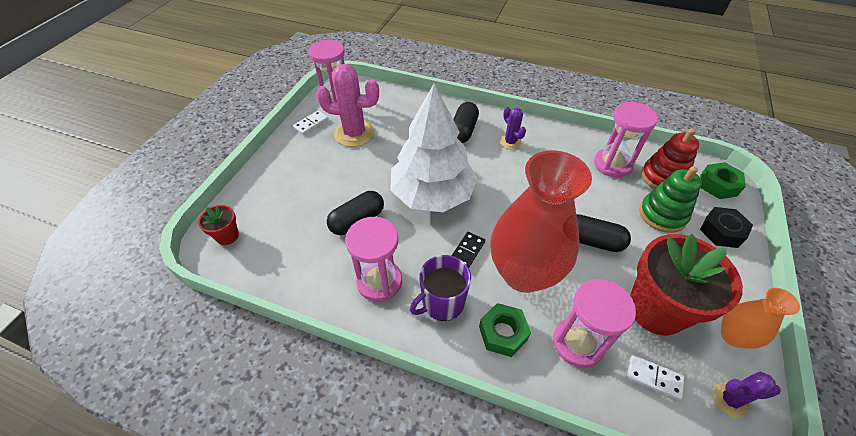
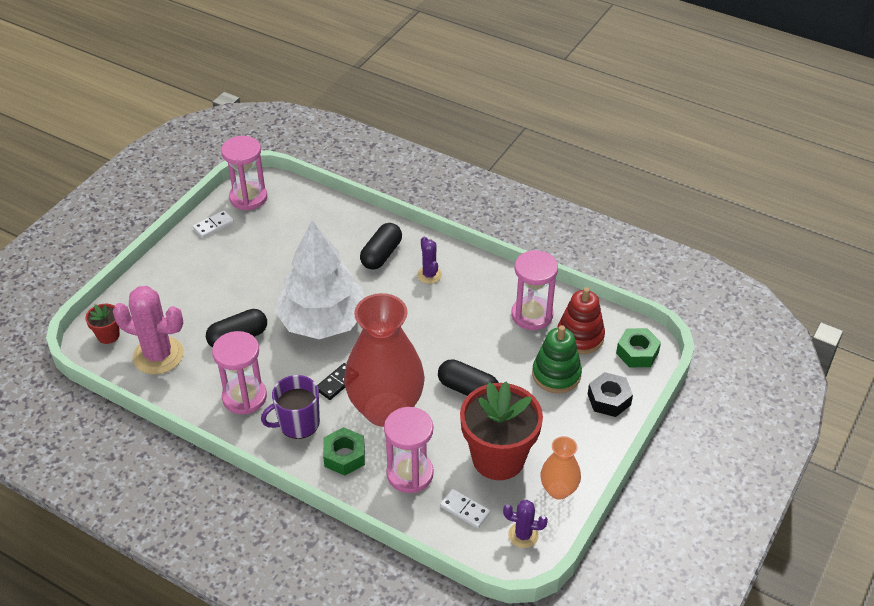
camera: 10 degrees right, 5 degrees down
pink cactus [316,64,379,147] -> pink cactus moved to [113,286,184,374]

